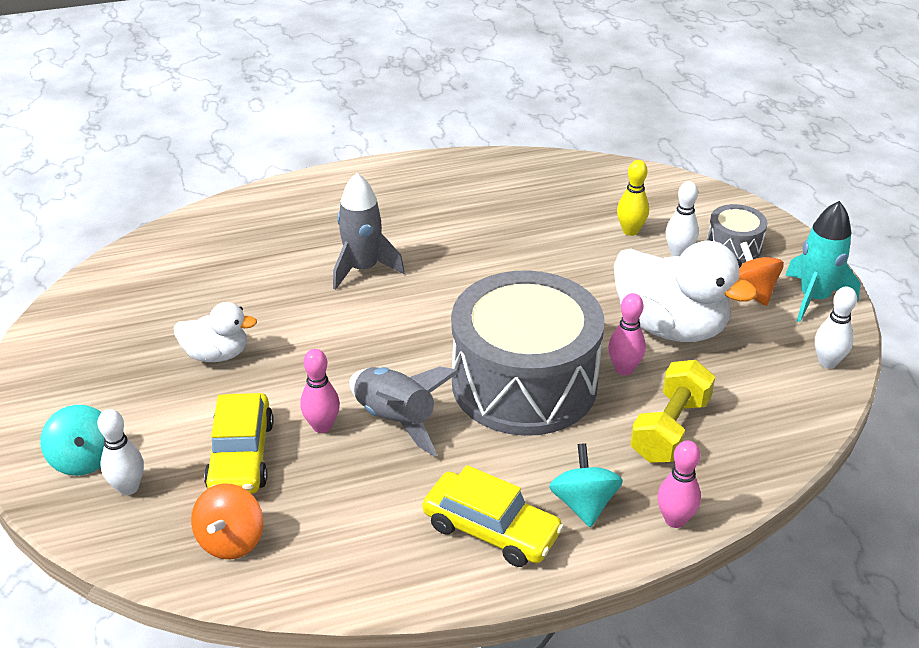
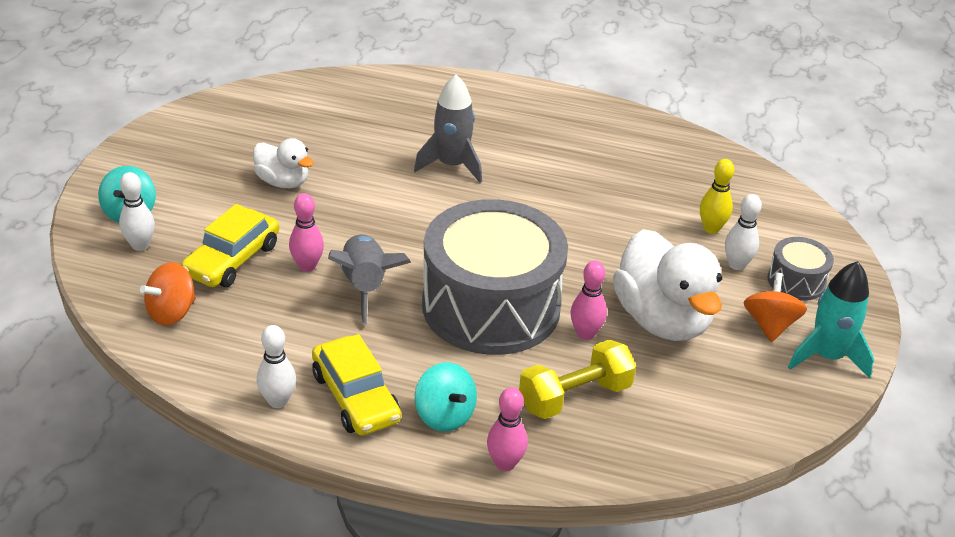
camera: 30 degrees right, 0 degrees up
turquoise spinning top [549,443,623,527] -> turquoise spinning top turned 120 degrees clockwise [415,362,477,432]
white bowling pin [815,287,857,368] -> white bowling pin moved to [257,325,296,408]

